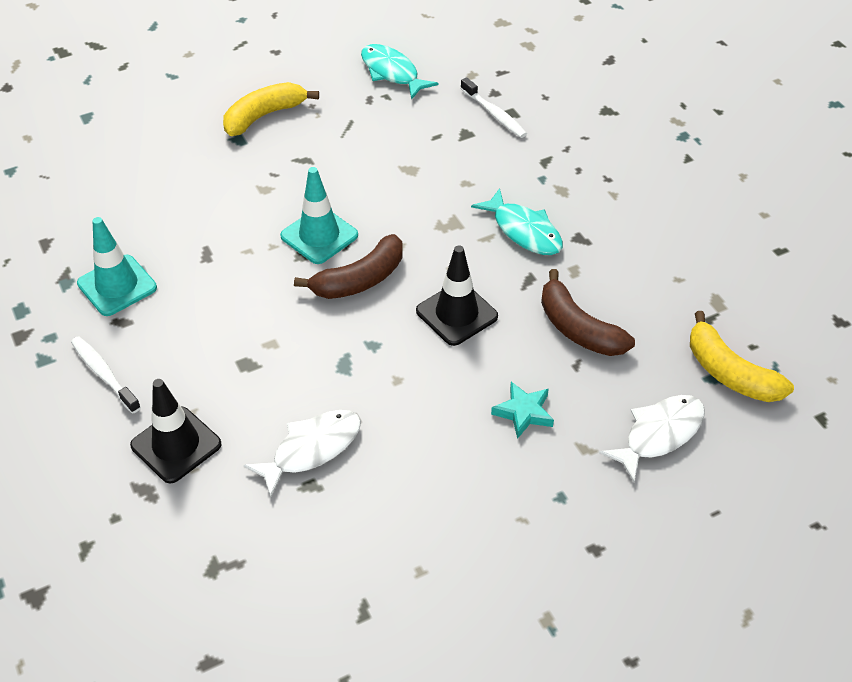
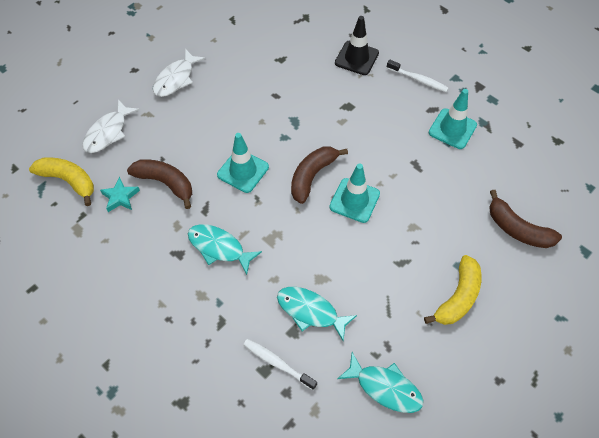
camera: 160 degrees right, 10 degrees up
white fish [244,410,361,497] -> white fish moved to [153,49,205,97]
black traffic cone [416,245,498,346] -> turquoise traffic cone [217,133,269,193]
turquoise star [491,381,554,439] -> turquoise star moved to [100,177,140,212]
none -> turquoise fish [277,287,357,342]
none -> brown banana [489,190,562,248]

